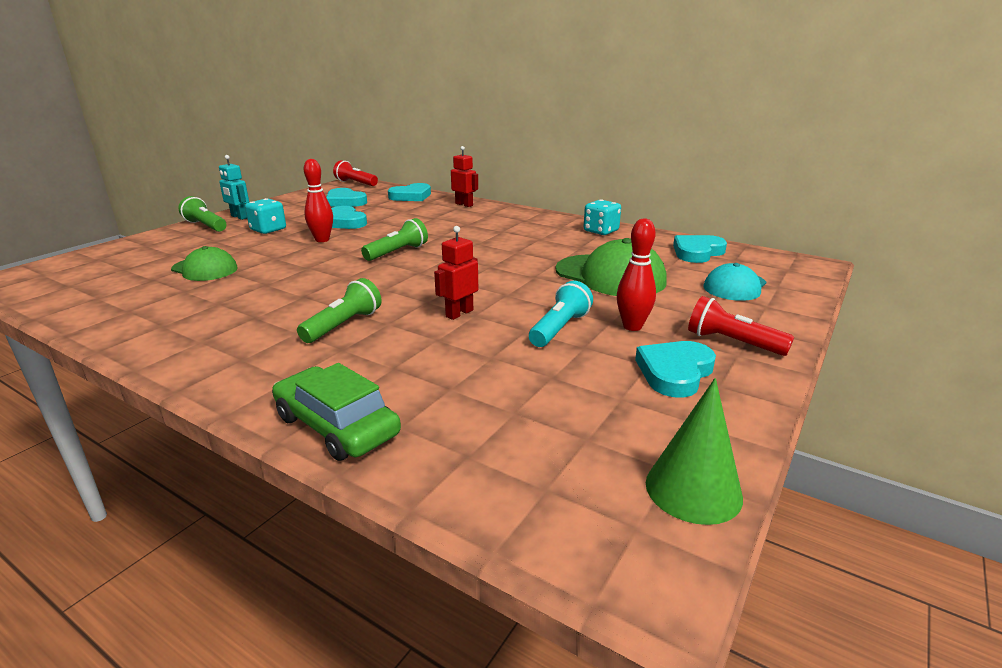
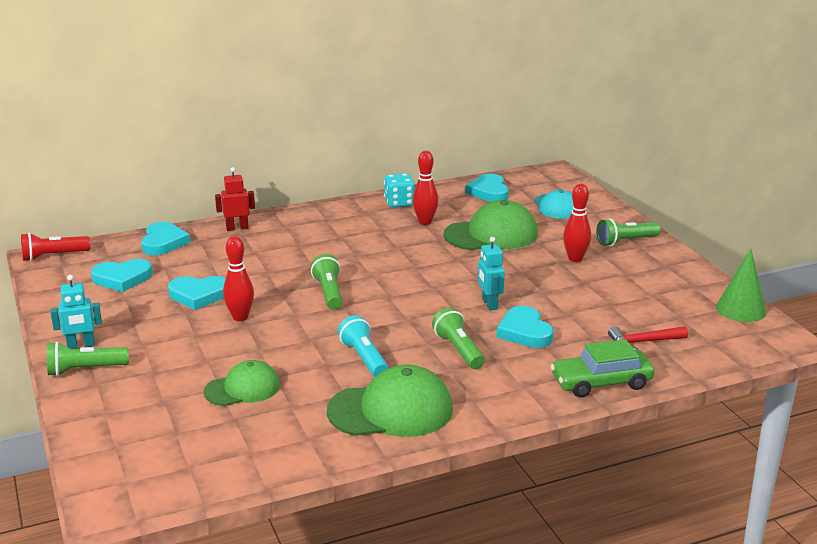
camera: 55 degrees left, 0 degrees up
turquoise dice [245,198,286,234] -> none
red robot [434,226,478,320] -> turquoise robot [478,237,505,310]
turquoise flashlight [529,281,593,347] -> turquoise flashlight moved to [338,315,388,377]
turquoise heart [635,341,716,398] -> turquoise heart moved to [496,306,554,348]
red flashlight [688,296,794,356] -> green flashlight [596,218,661,247]
none -> green cap [327,365,453,437]
none -> red bowling pin [412,151,438,225]
none -> red hammer [608,326,688,350]

